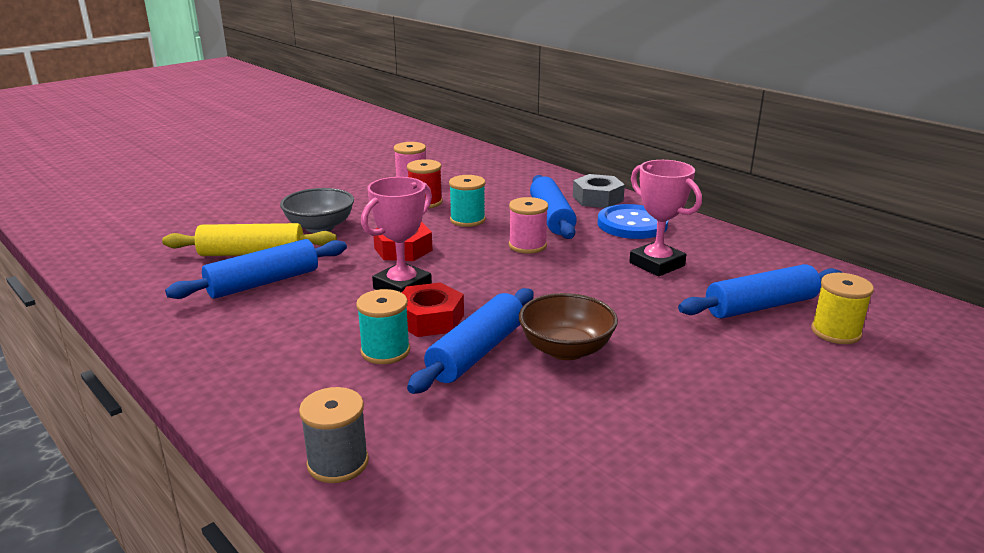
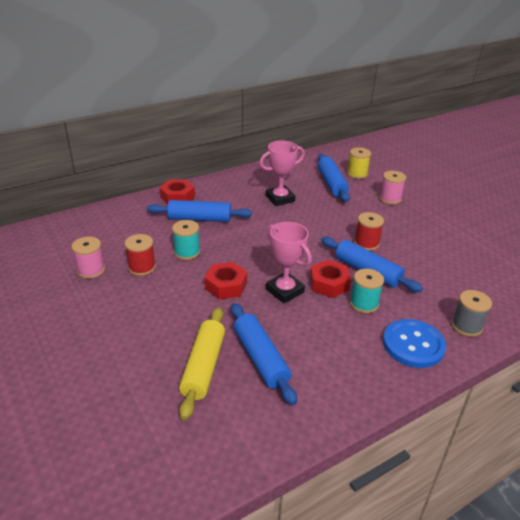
camera: 80 degrees left, 10 degrees up
grey bowl [280,188,354,233] -> none
pink spool [509,197,548,254] -> pink spool moved to [379,171,406,204]
brown bowl [519,293,618,360] -> red spool [354,212,384,251]
grey nut [573,174,625,208] -> red nut [159,179,195,204]
blue button [597,204,668,239] -> blue button moved to [383,319,446,368]

